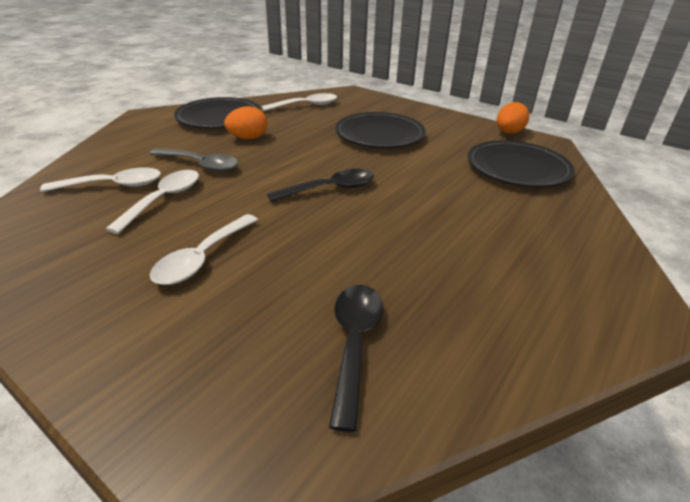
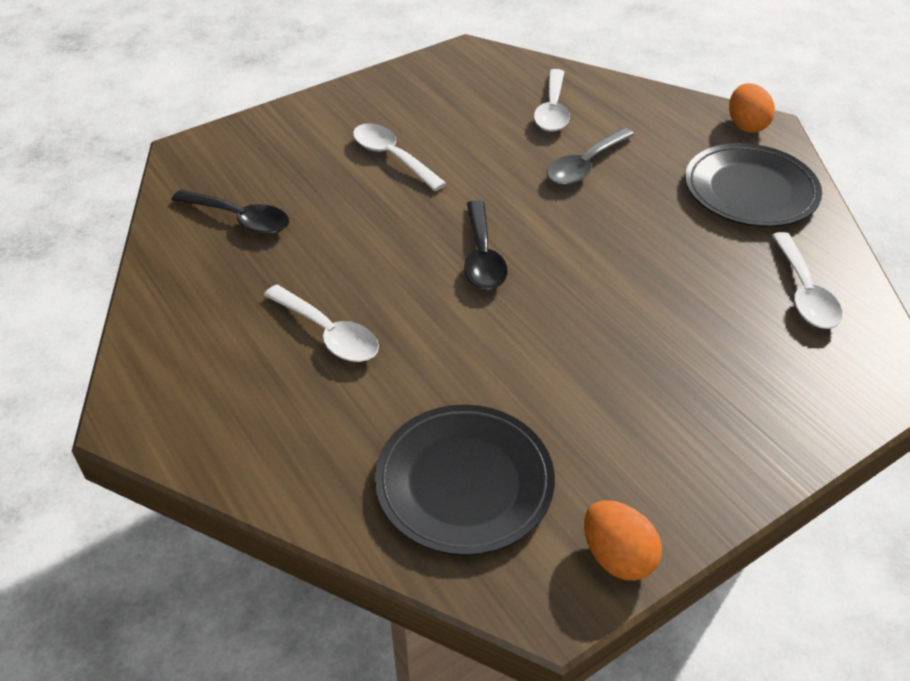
camera: 110 degrees right, 10 degrees up
white spoon [106,170,199,234] -> white spoon moved to [264,285,379,362]
orange egg [224,106,268,139] -> orange egg moved to [729,83,775,133]
black plate [335,112,426,148] -> none

